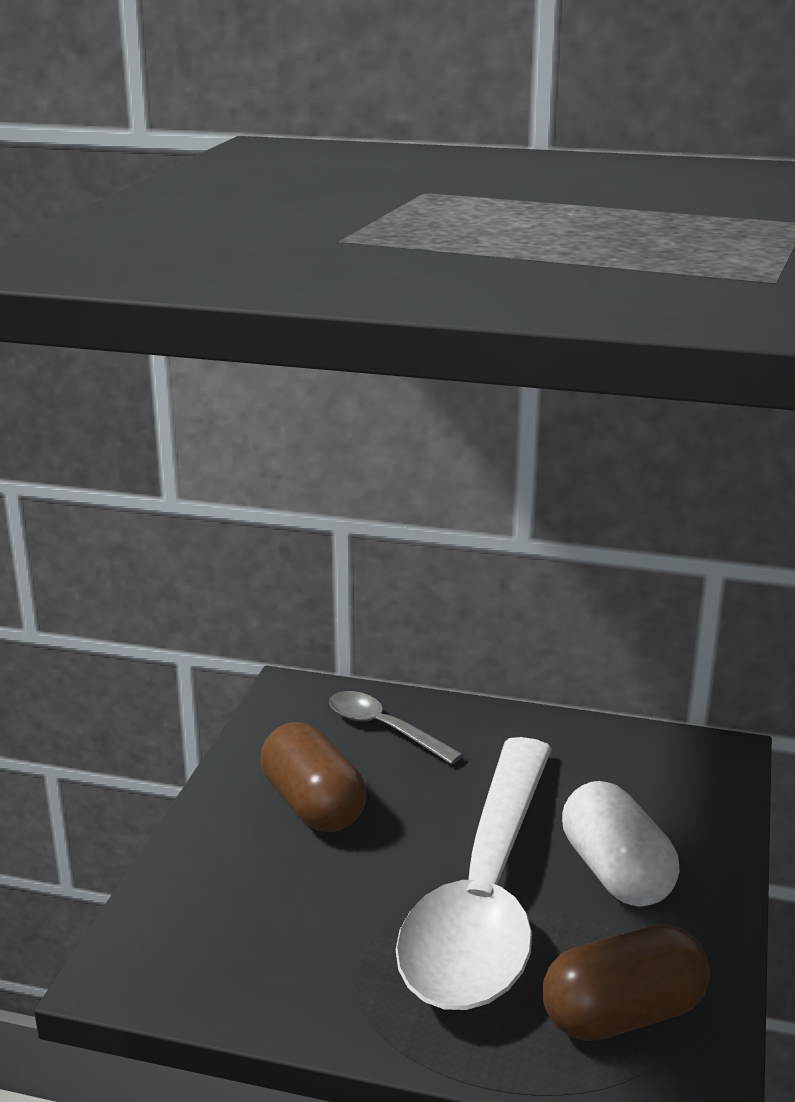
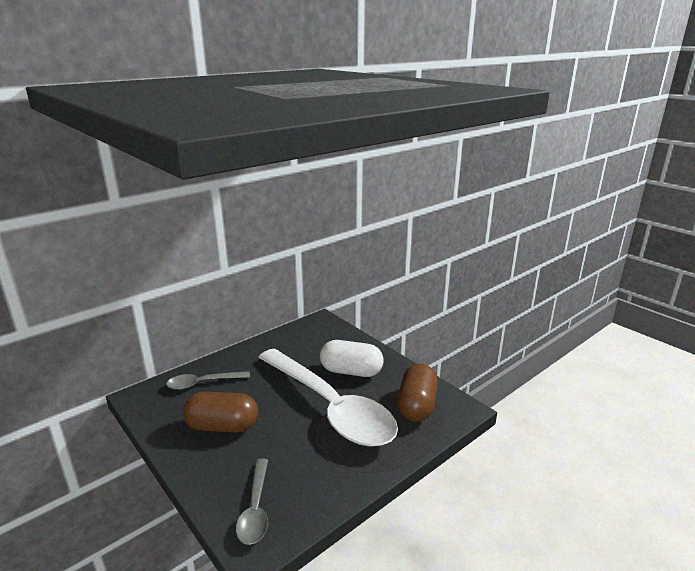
camera: 55 degrees left, 0 degrees up
none -> grey spoon [236,459,268,545]

